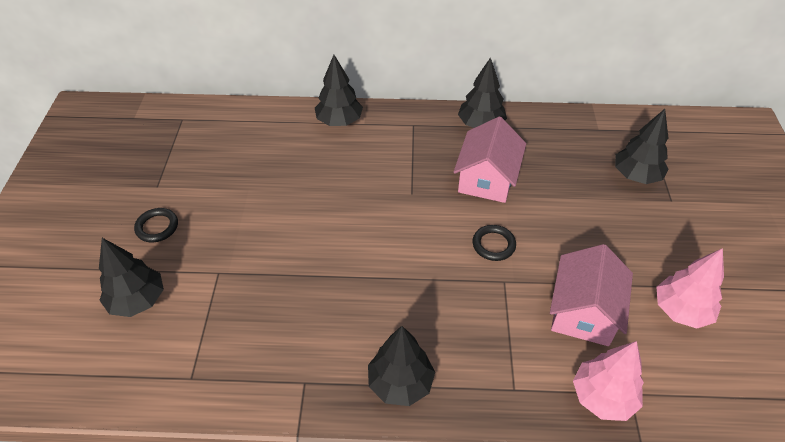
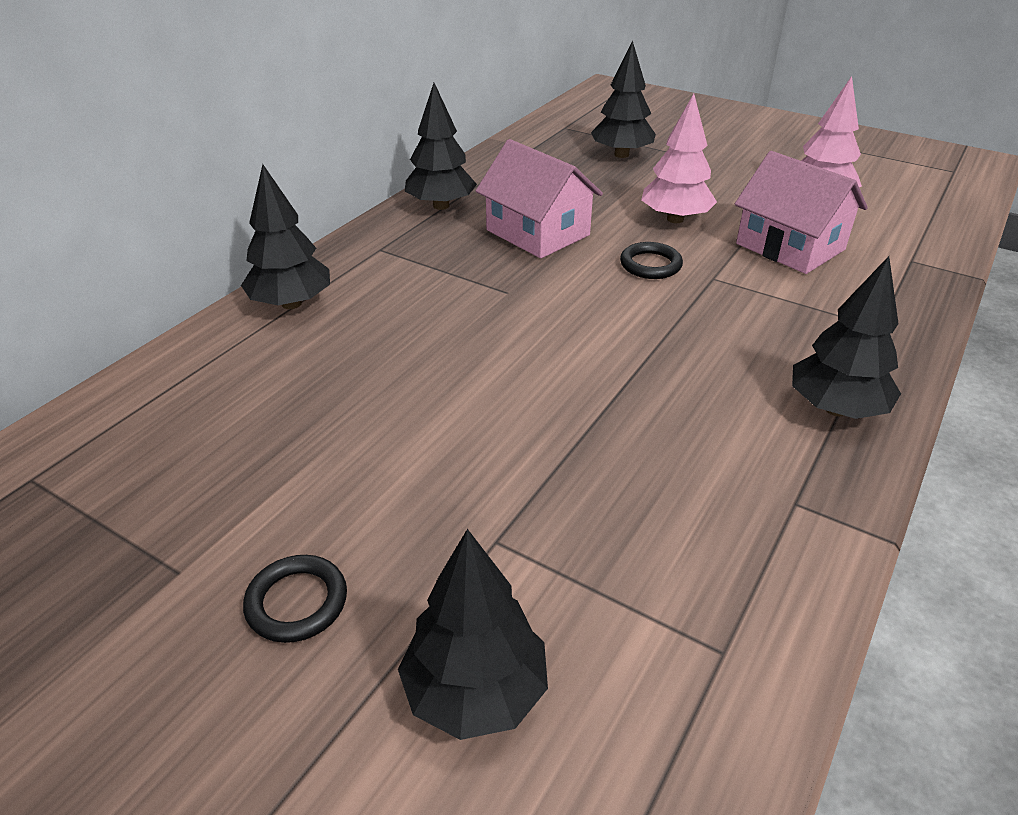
camera: 60 degrees left, 10 degrees down
pink tree [573,341,644,421] -> pink tree moved to [641,94,717,223]

